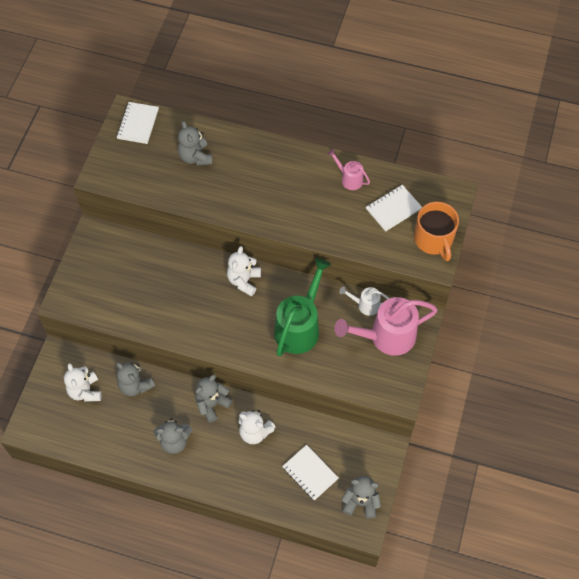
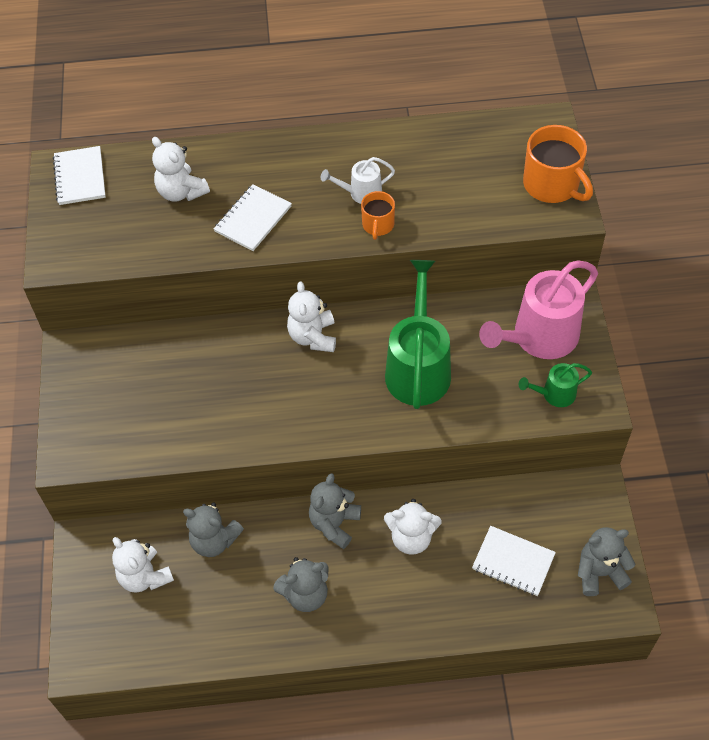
camera: 20 degrees left, 5 degrees down
grey teddy bear [178,121,213,166] -> white teddy bear [152,137,210,202]
pink watering can [328,149,370,190] -> none
white watering can [339,286,389,316] -> white watering can moved to [321,157,395,204]
white notebook [366,185,422,232] -> white notebook moved to [214,184,292,251]
none -> orange mug [361,191,395,240]
none -> green watering can [519,363,592,407]

